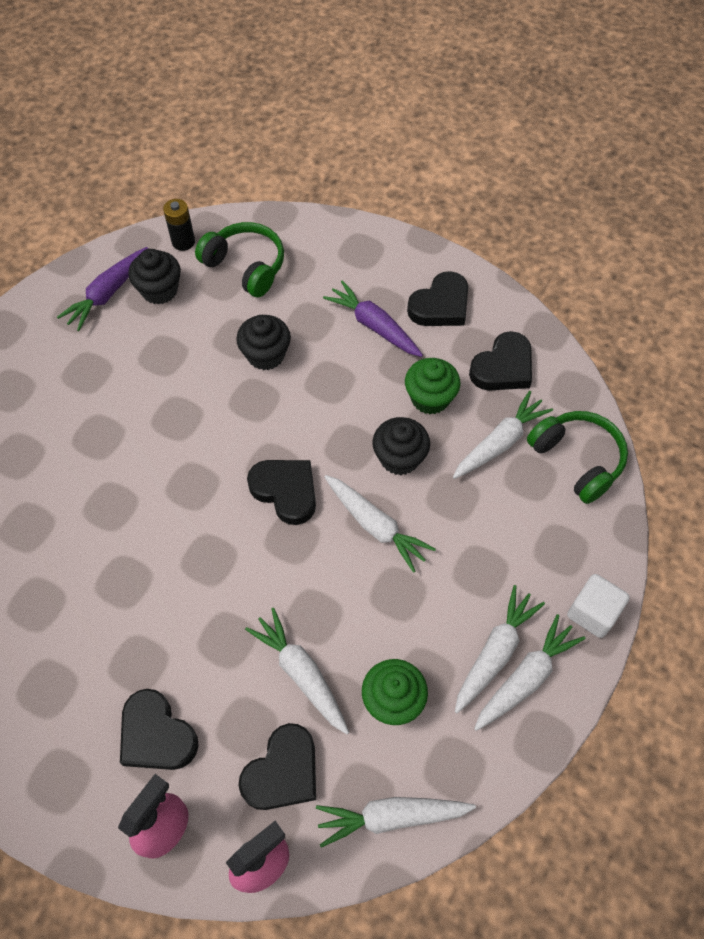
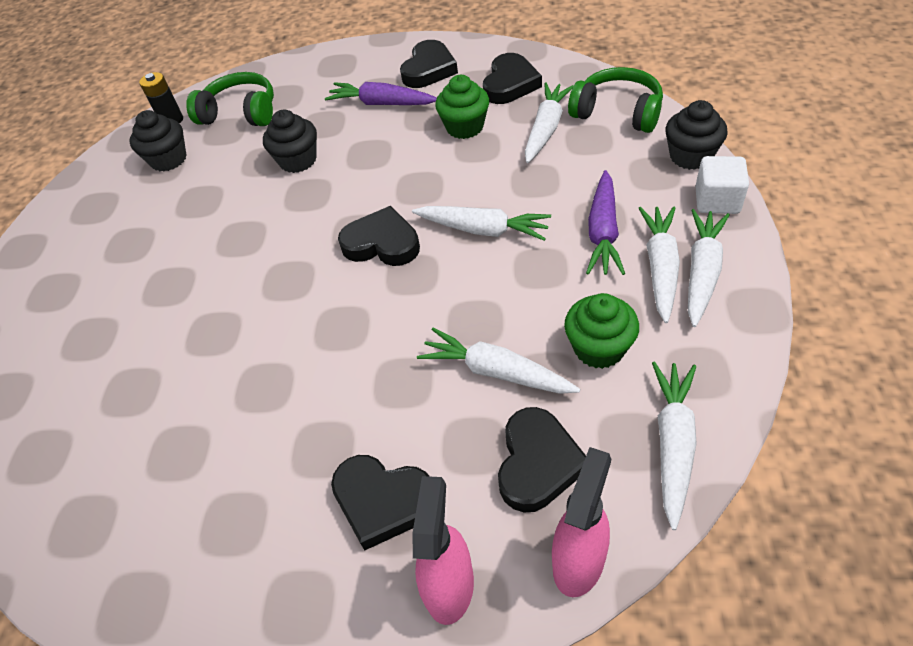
camera: 20 degrees left, 10 degrees down
purple carrot [57,247,148,331] -> purple carrot moved to [586,170,625,275]
white carrot [316,797,476,848] -> white carrot turned 135 degrees clockwise [652,361,697,530]
black cupcake [372,417,430,475] -> black cupcake moved to [665,100,728,170]

